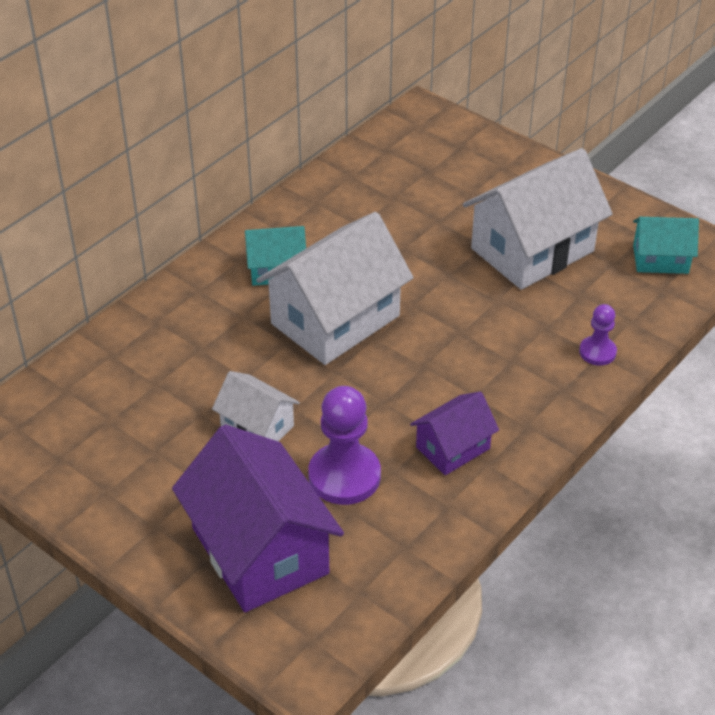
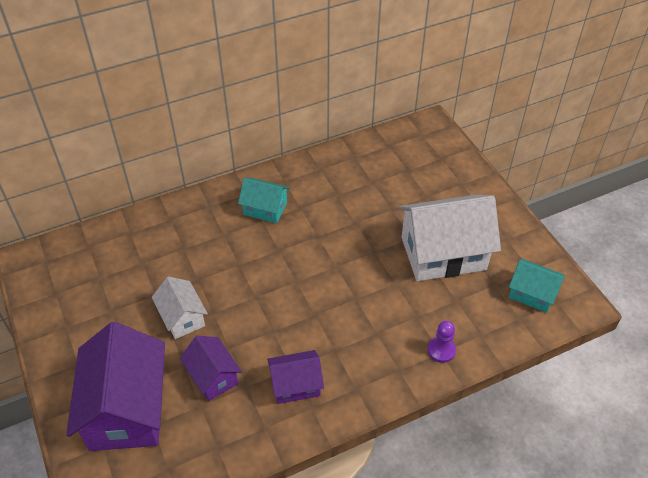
camera: 25 degrees right, 5 degrees up
white house [256,212,414,365] -> none
purple pawn [308,386,381,505] -> purple house [180,336,242,401]

